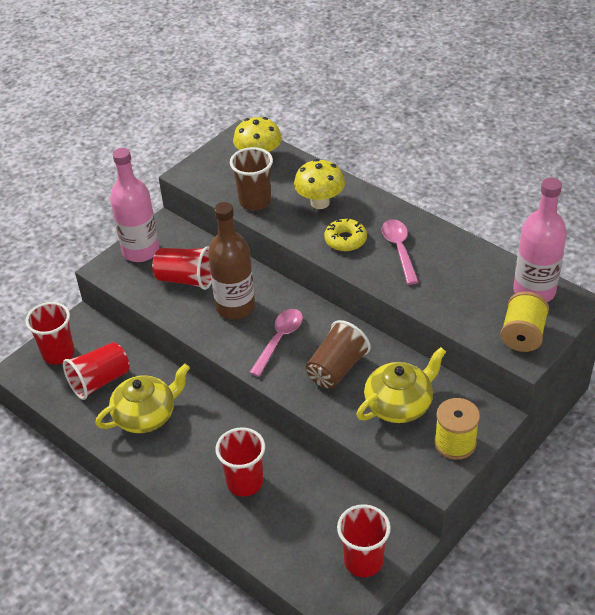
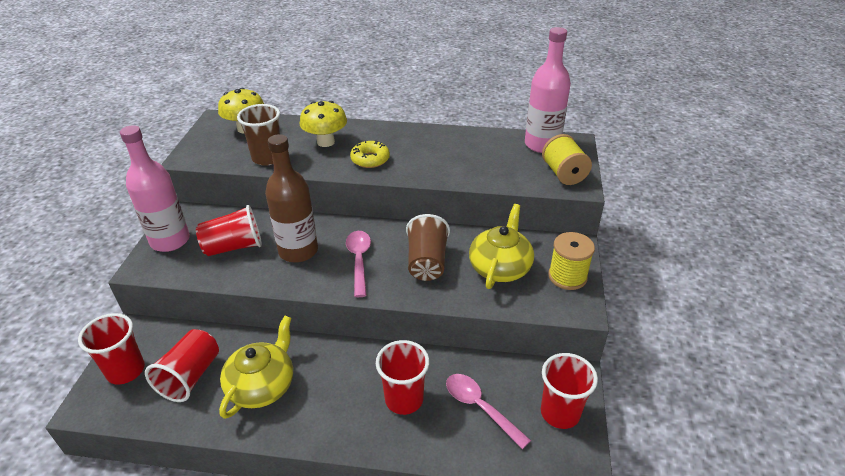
camera: 35 degrees left, 5 degrees down
pink spoon [382,219,419,285] -> pink spoon moved to [446,374,531,449]

